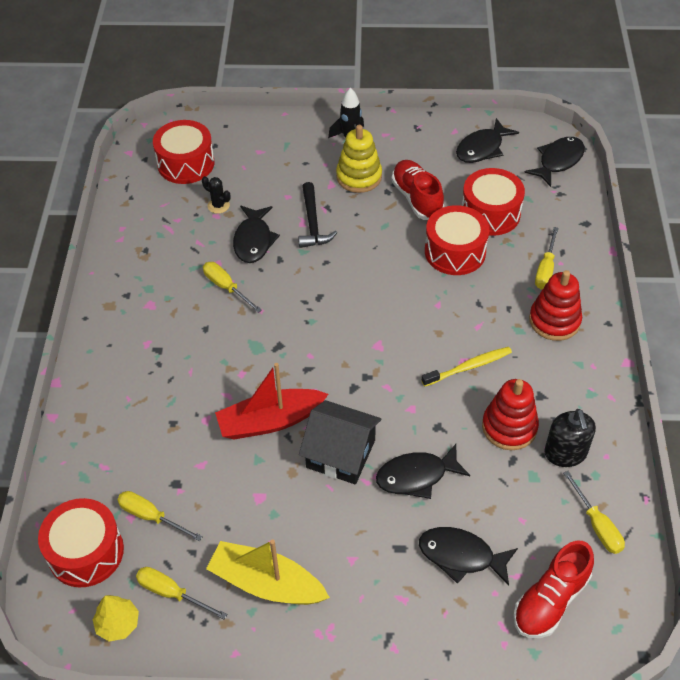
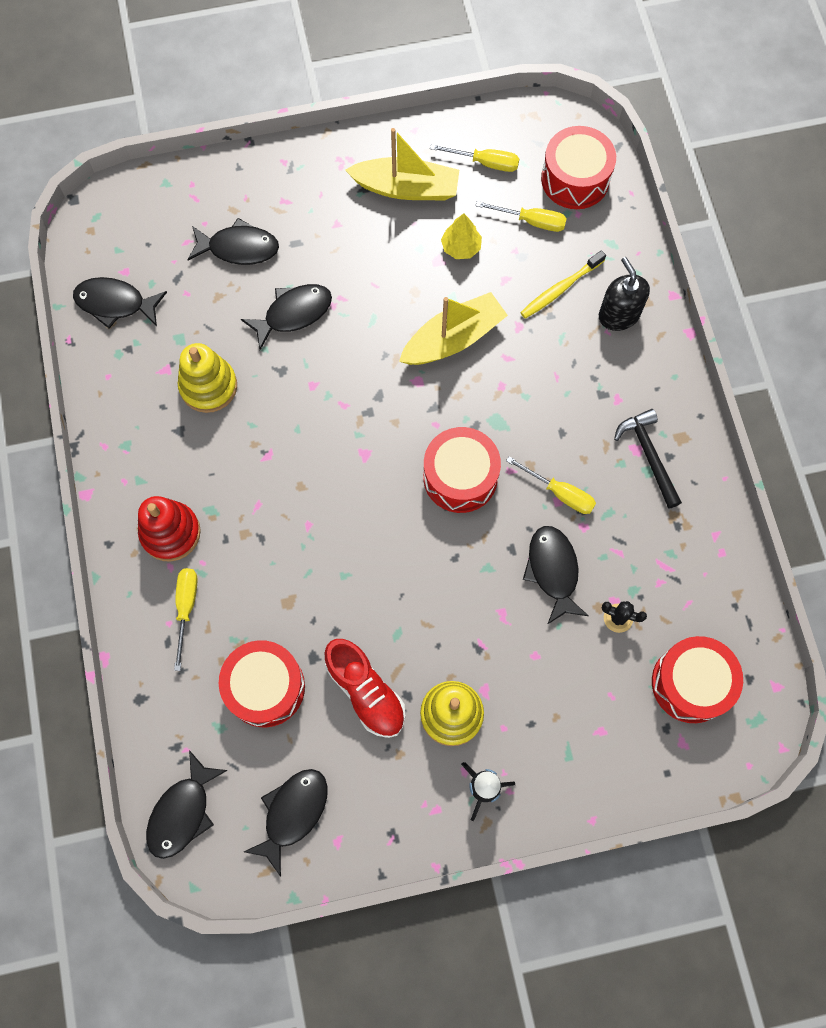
camera: 165 degrees right, 20 degrees up
yellow tree [92,595,139,641] -> yellow tree moved to [441,214,482,259]
red boat [215,363,328,440] -> yellow boat [399,292,508,365]
black hammer [298,182,337,248] -> black hammer moved to [614,409,682,509]
black house [299,400,381,484] -> none
yellow toothbrush [421,347,512,386] -> yellow toothbrush moved to [520,250,606,319]
red drum [425,205,489,275] -> red drum moved to [423,427,501,513]
red stacking toy [482,379,539,450] -> yellow stacking toy [178,343,237,413]
red shoe [513,541,594,638] -> none
black soap dispenser [544,409,596,467] -> black soap dispenser moved to [599,257,650,331]
yellow screwdriver [563,471,625,554] -> black fish [73,277,167,329]

